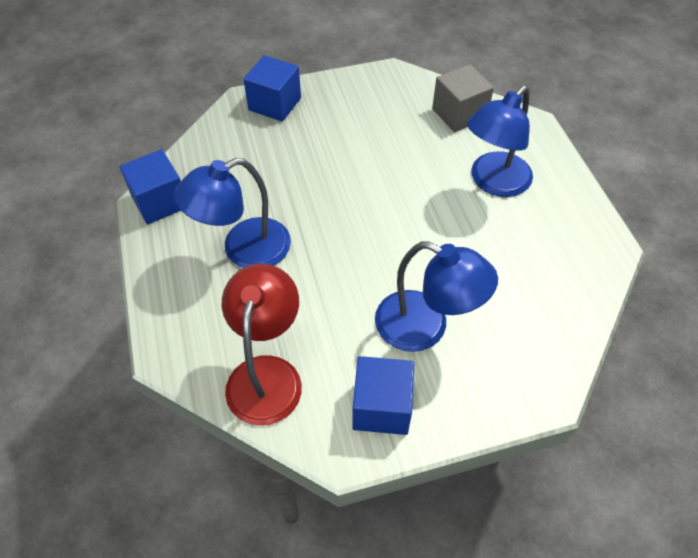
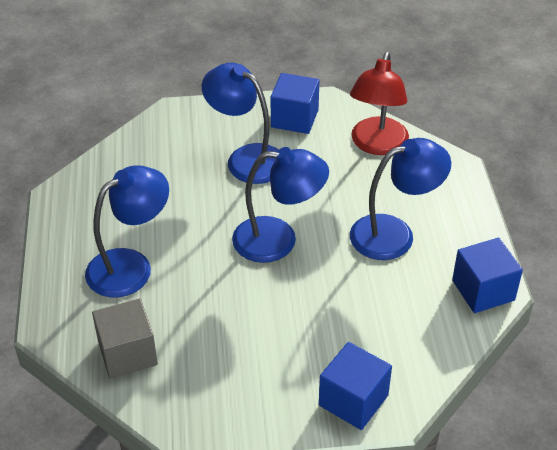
camera: 170 degrees left, 10 degrees down
none -> blue lamp [232,147,329,263]

